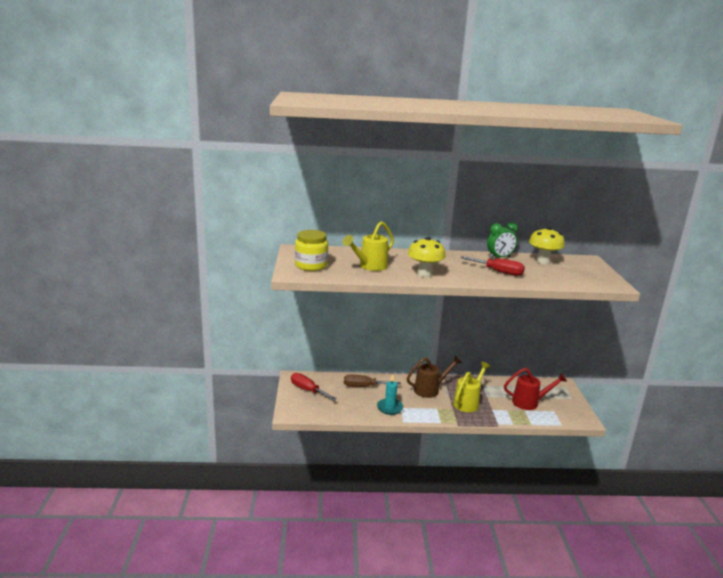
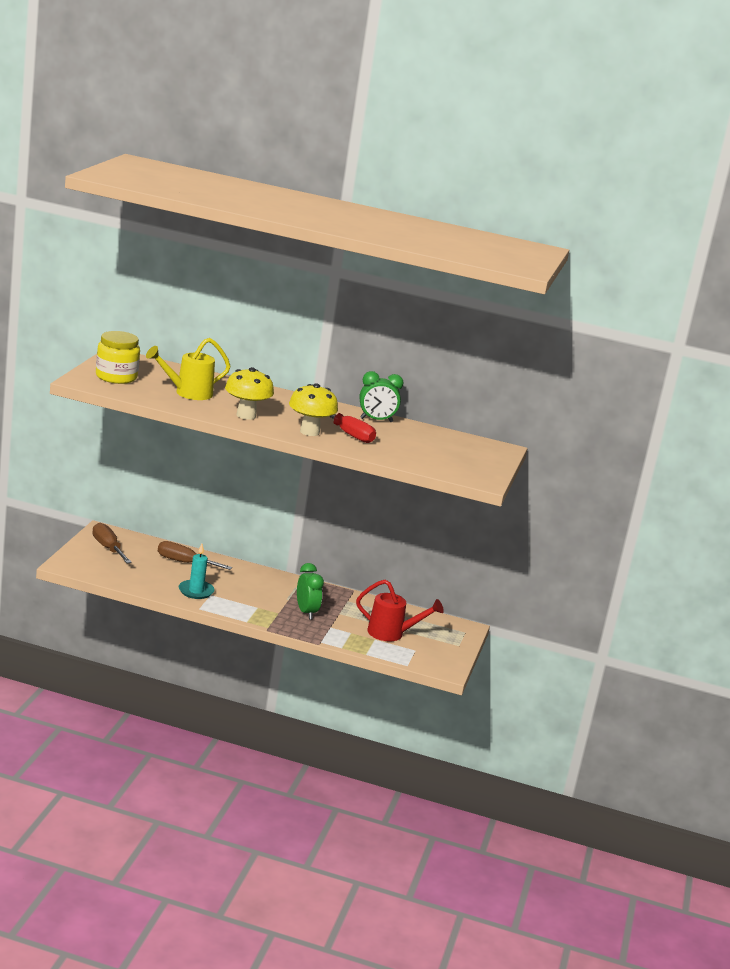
camera: 15 degrees right, 0 degrees up
red screwdriver [291,373,336,400] -> brown screwdriver [92,523,132,563]
brown watering can [407,356,462,398] -> none
yellow watering can [453,362,491,412] -> green clock [297,563,324,620]
yellow mushroom [529,227,565,264] -> yellow mushroom moved to [289,383,338,436]

